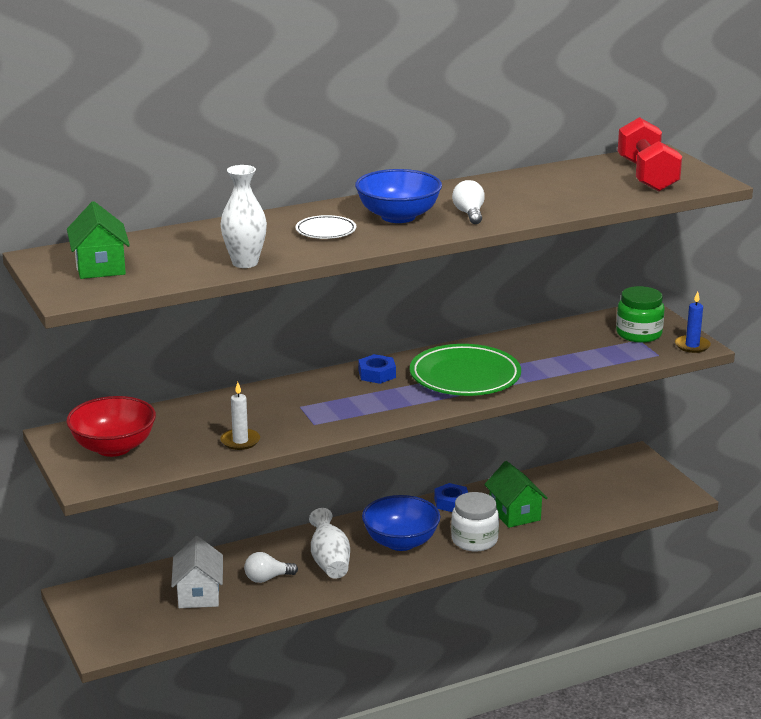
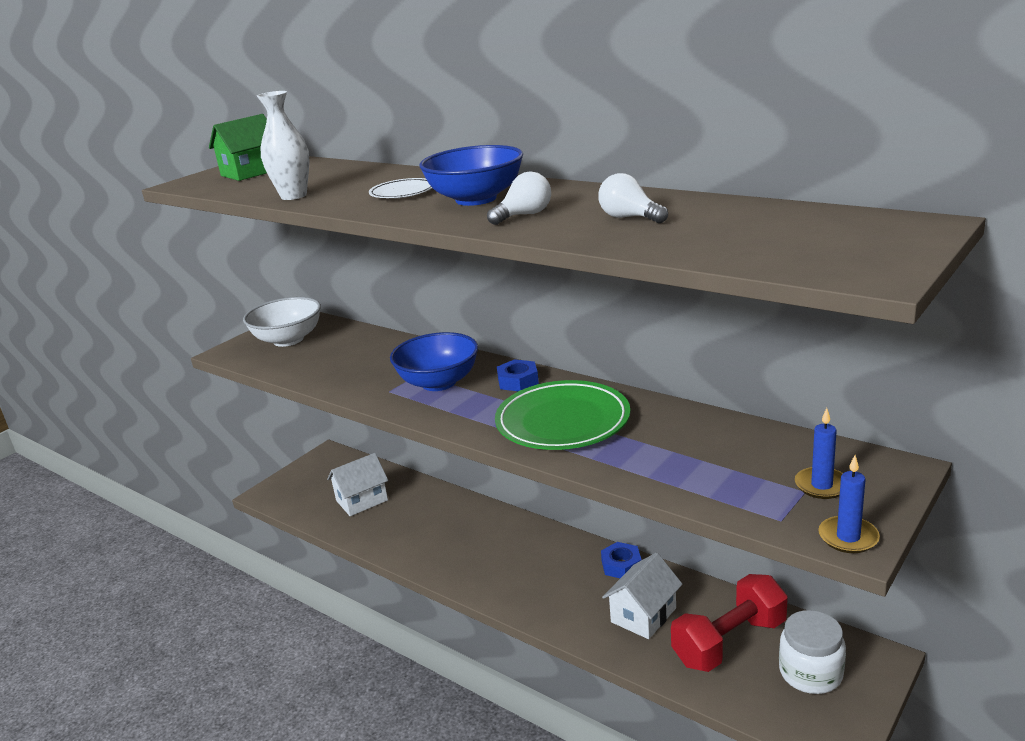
camera: 65 degrees right, 0 degrees up
red bowl [66,396,156,457] -> white bowl [243,297,321,347]
white candle [220,382,260,450] -> none
white light bulb [244,552,298,583] -> white light bulb moved to [598,173,668,223]
white vase [309,508,350,579] -> none
blue bowl [362,495,441,551] -> blue bowl moved to [390,332,478,391]
white jar [451,492,499,551] -> white jar moved to [779,610,846,694]
green house [484,461,548,528] -> white house [602,553,682,639]
green jar [616,286,665,343] -> blue candle [795,408,843,499]
red dumbbell [618,117,682,192] -> red dumbbell moved to [671,574,788,672]

